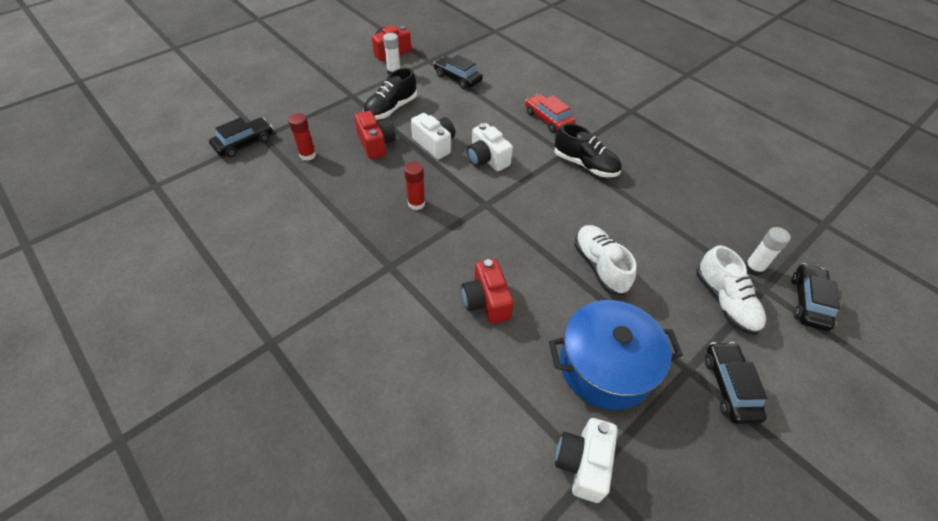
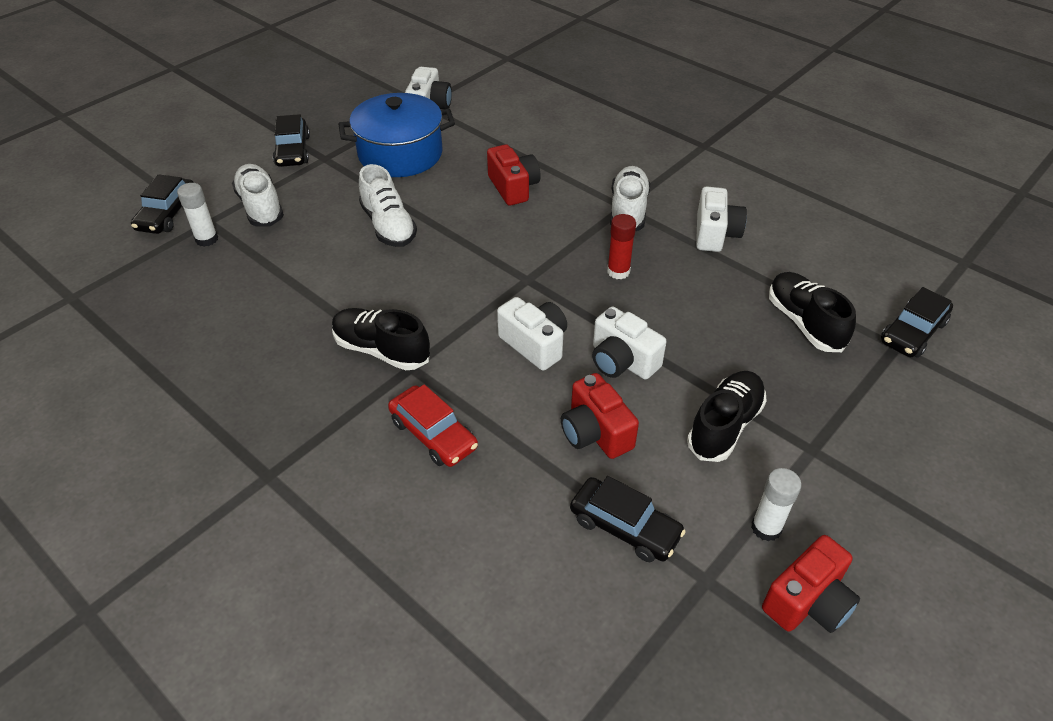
camera: 175 degrees right, 5 degrees down
red glue stick [288,113,316,161] -> black shoe [769,272,856,352]
red camera [354,111,396,159] -> red camera moved to [561,373,639,459]
none -> white shoe [610,166,650,231]
none -> white camera [696,187,747,252]

